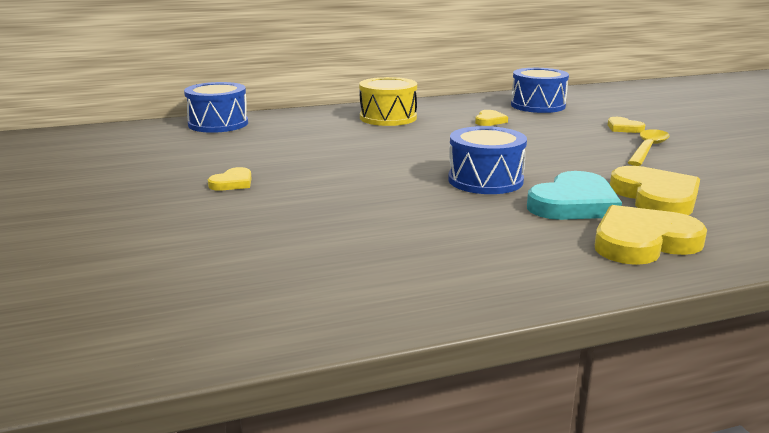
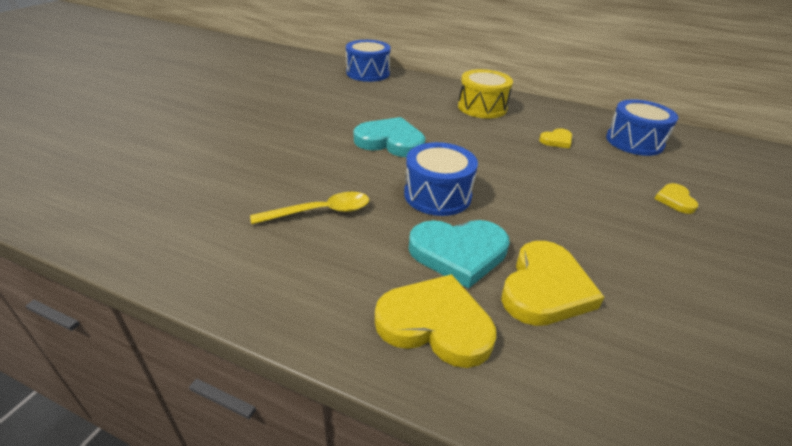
camera: 40 degrees right, 15 degrees up
yellow heart [208,167,252,191] -> none
yellow spoon [627,129,670,166] -> yellow spoon moved to [250,192,369,224]
none -> turquoise heart [354,117,425,157]

